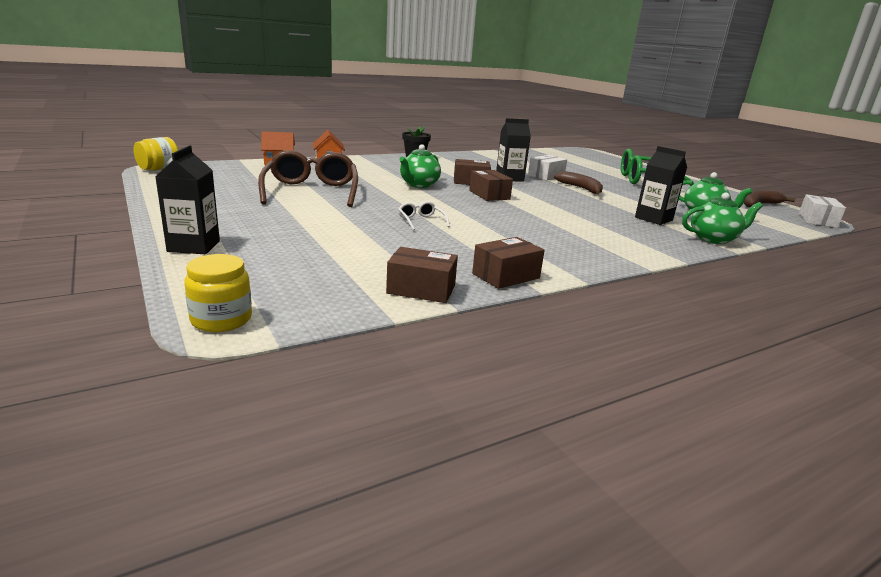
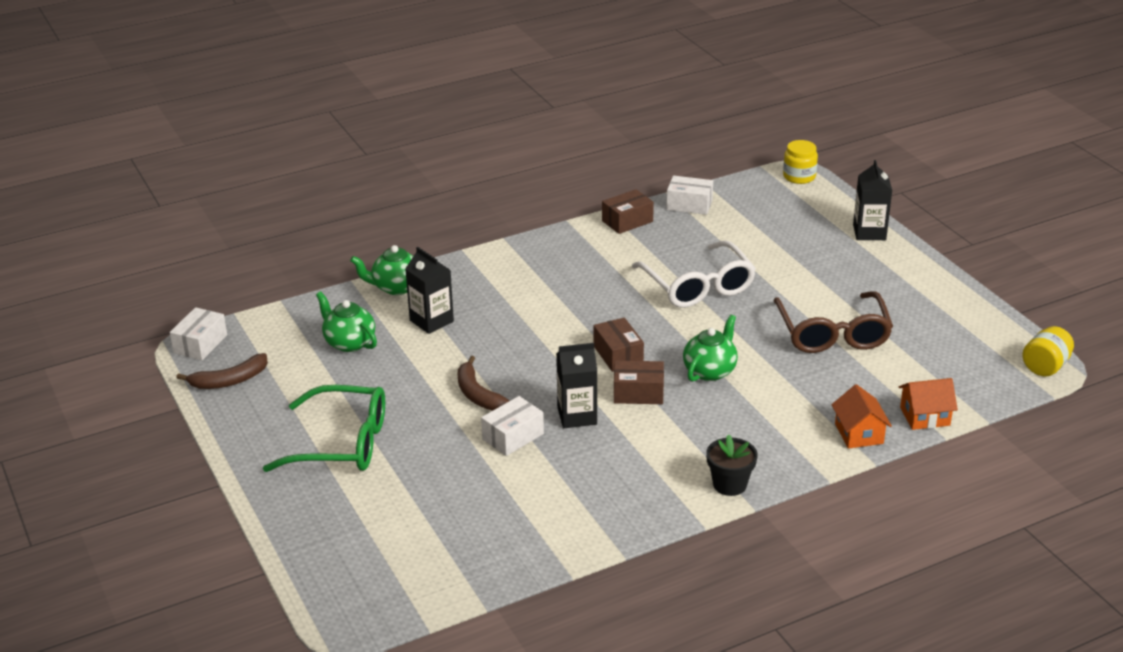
camera: 175 degrees left, 10 degrees up
brown box [386,247,458,303] -> white box [666,176,713,215]
white glasses [398,201,450,230] -> white glasses [632,240,756,308], size x2.35

